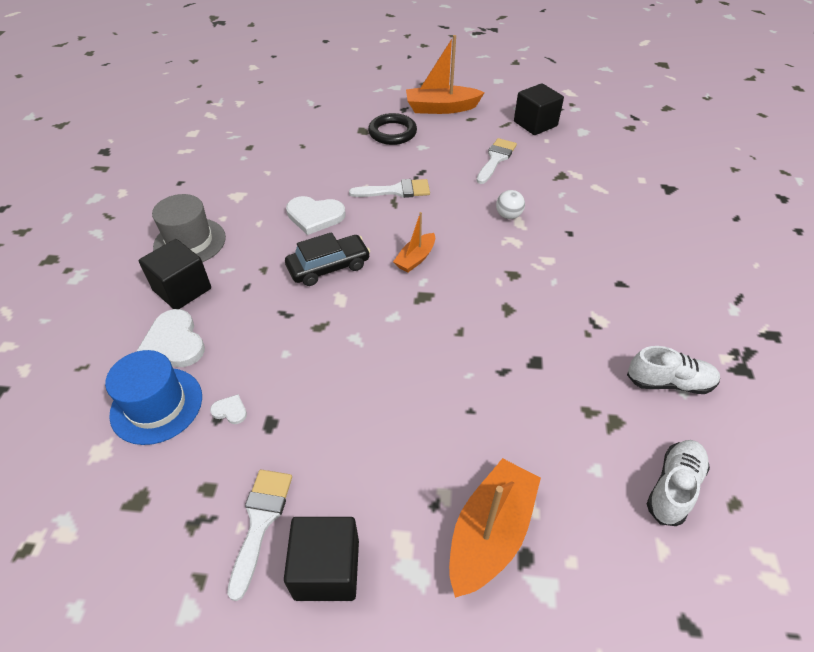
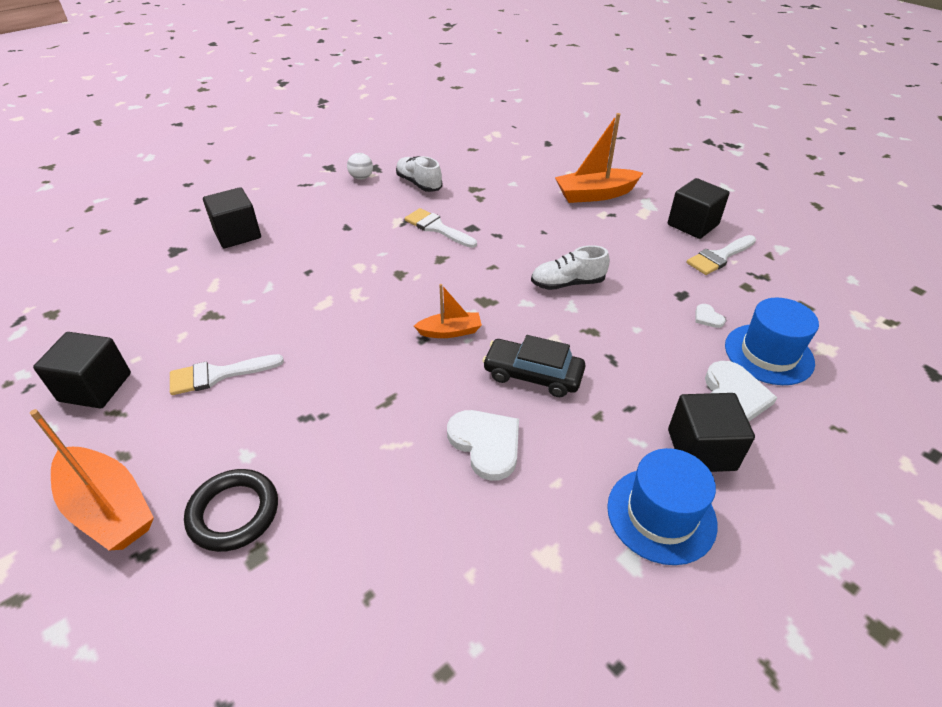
camera: 135 degrees left, 5 degrees down
grey hat [152,194,226,262] -> blue hat [607,448,717,565]
white brush [349,179,430,198] -> white brush moved to [405,208,477,248]
white ball [496,190,525,219] -> white ball moved to [347,153,373,180]
white shoe [647,440,710,526] -> white shoe moved to [531,245,610,290]
none -> black cube [203,187,261,248]

